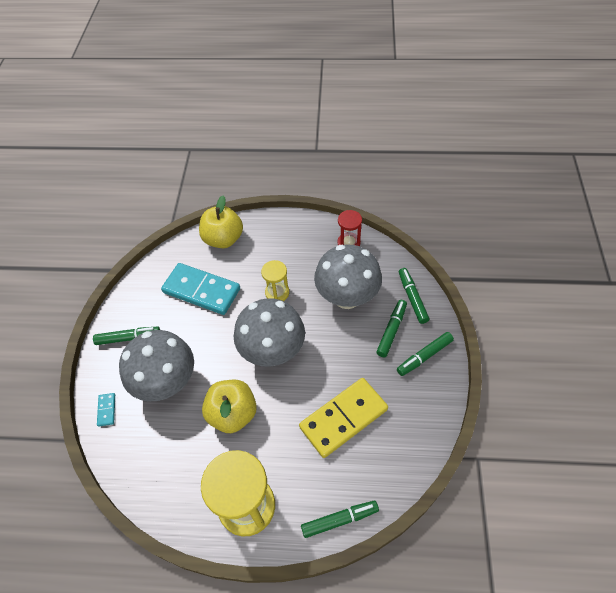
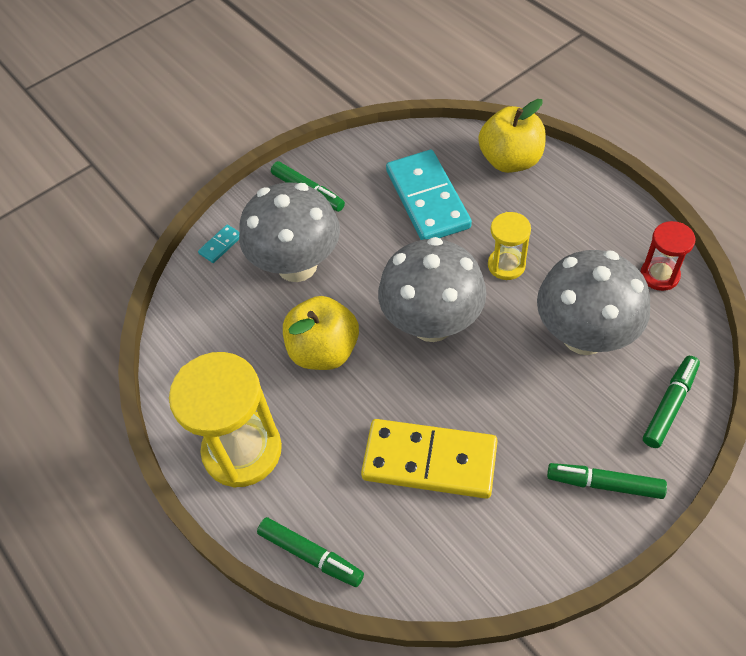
camera: 50 degrees right, 0 degrees up
green marker [376,300,407,357] -> none

